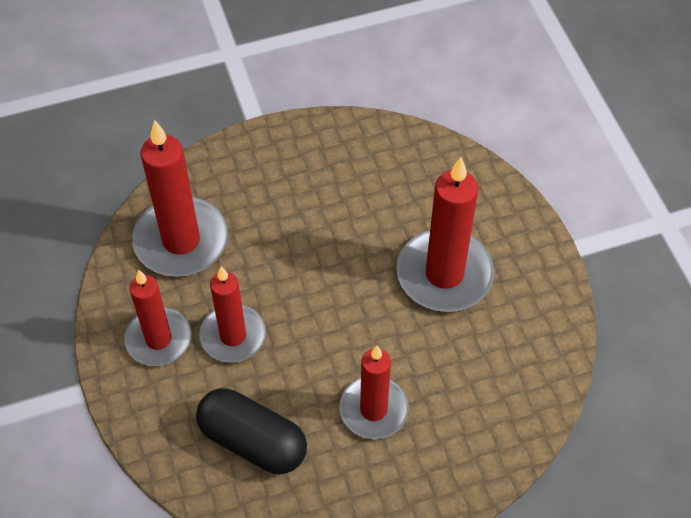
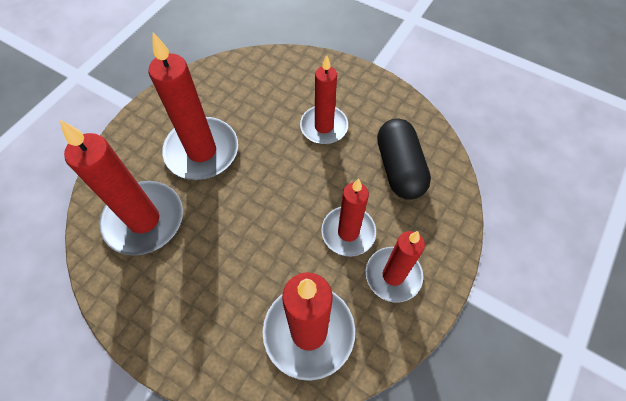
camera: 130 degrees left, 5 degrees up
none -> red candle [60,120,183,256]

